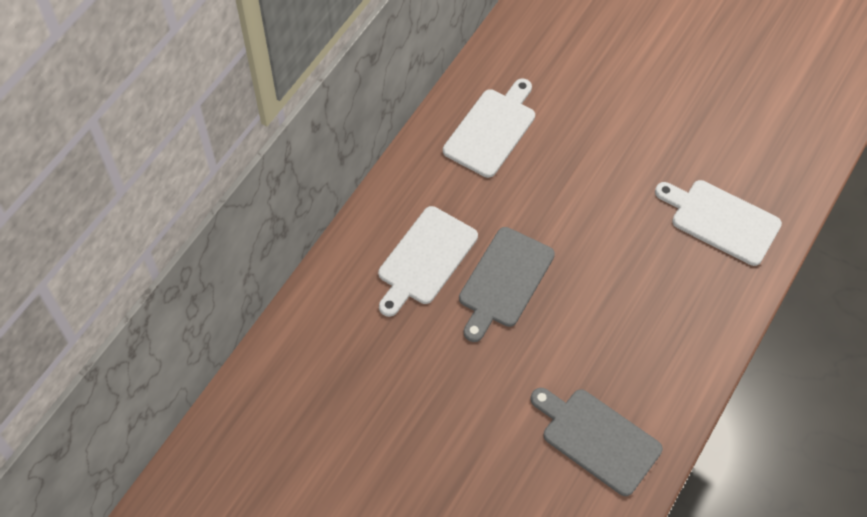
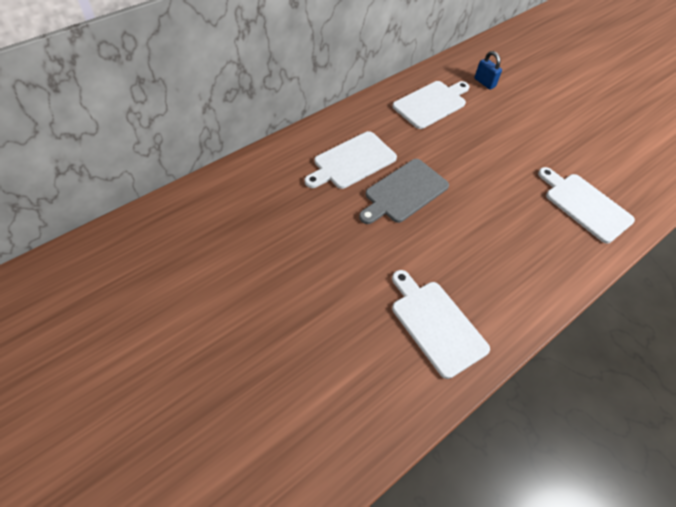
camera: 15 degrees right, 5 degrees down
grey cutting board [531,388,663,496] -> white cutting board [392,270,490,379]
none -> blue padlock [474,51,502,90]

